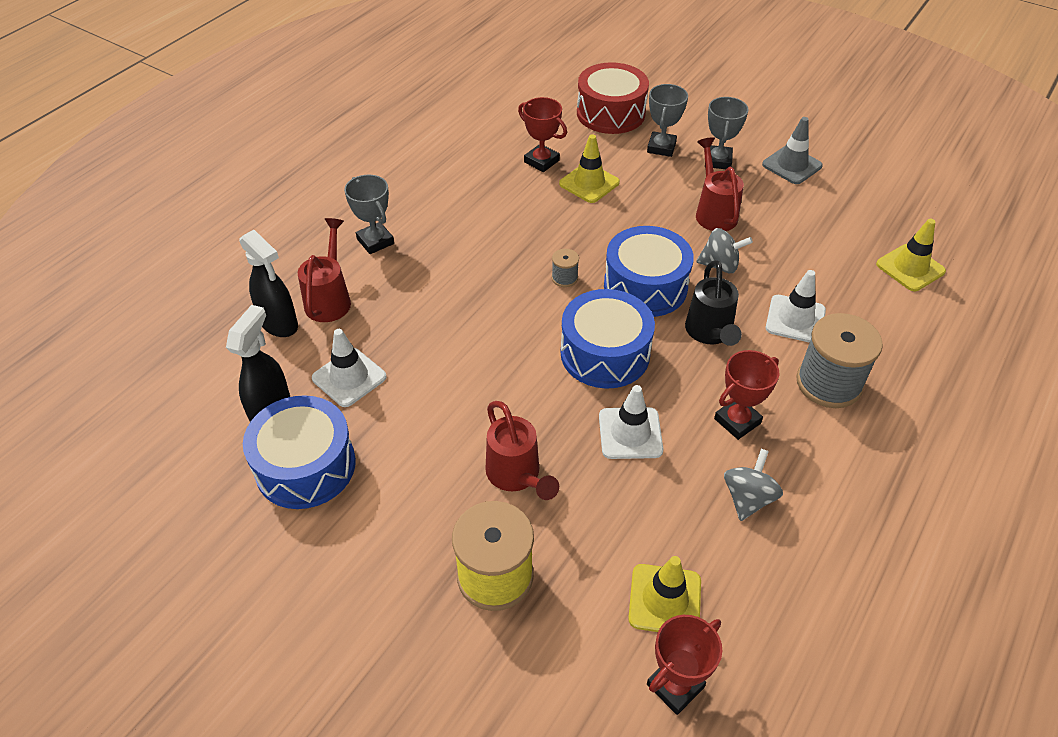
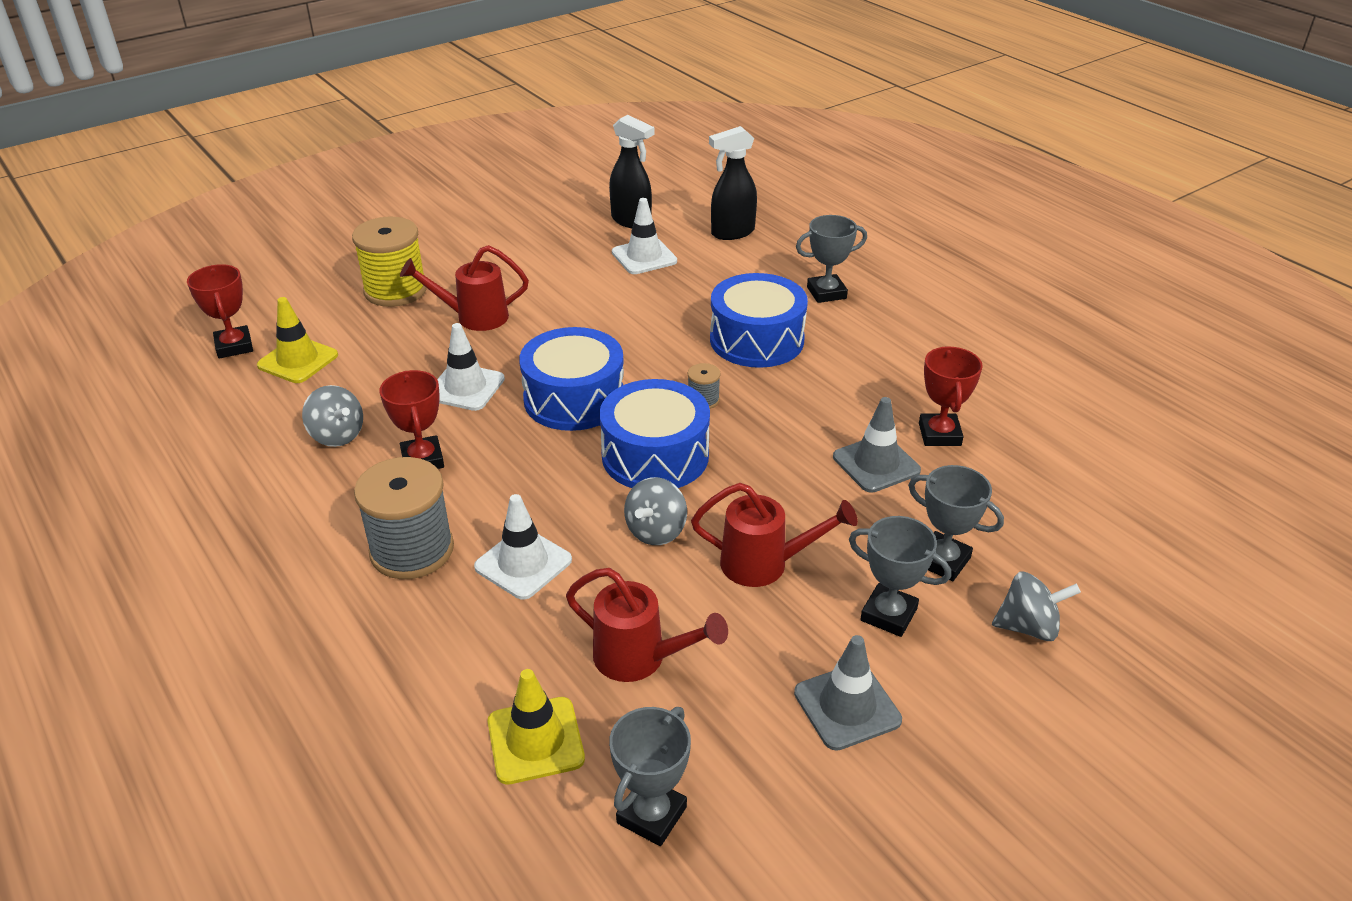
camera: 110 degrees right, 10 degrees down
blue drum [243,395,356,509] -> blue drum moved to [710,273,808,368]
red watering can [298,218,351,322] -> red watering can moved to [566,568,728,682]
red trophy [518,97,567,172] -> red trophy turned 60 degrees counterclockwise [919,346,983,446]
yellow traffic cone [559,134,620,203] -> grey traffic cone [833,397,921,493]
red drum [577,62,649,134] -> none
black watering can [685,260,742,346] -> none
none -> grey trophy [609,707,691,846]
none -> grey spinning top [992,572,1081,641]

